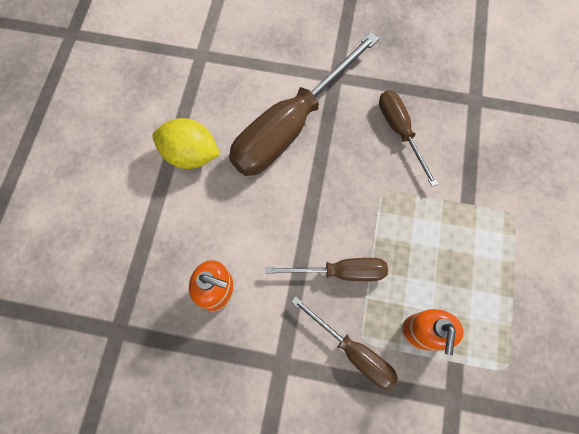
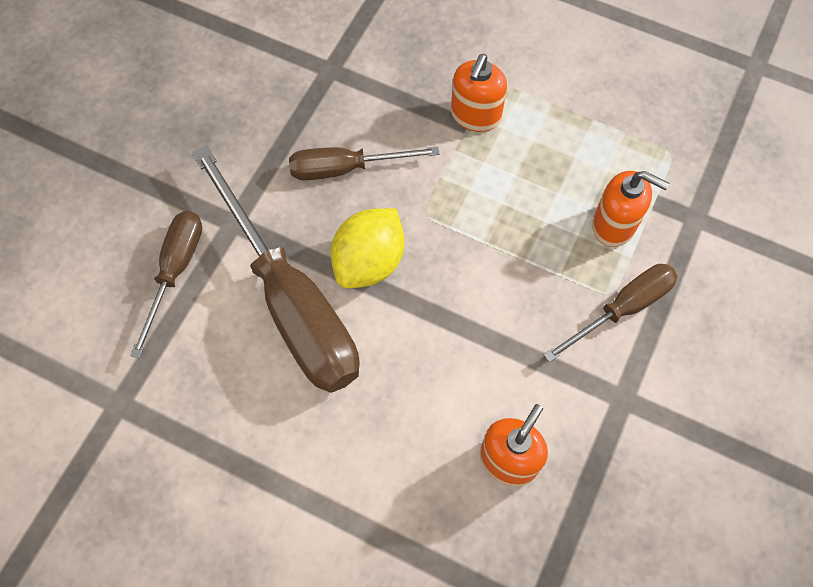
camera: 75 degrees left, 5 degrees down
yellow lemon [152,118,220,169] -> yellow lemon moved to [331,208,405,288]
brown screwdriver [266,258,388,281] -> brown screwdriver moved to [130,211,202,358]
none -> orange soap dispenser [451,54,507,132]

